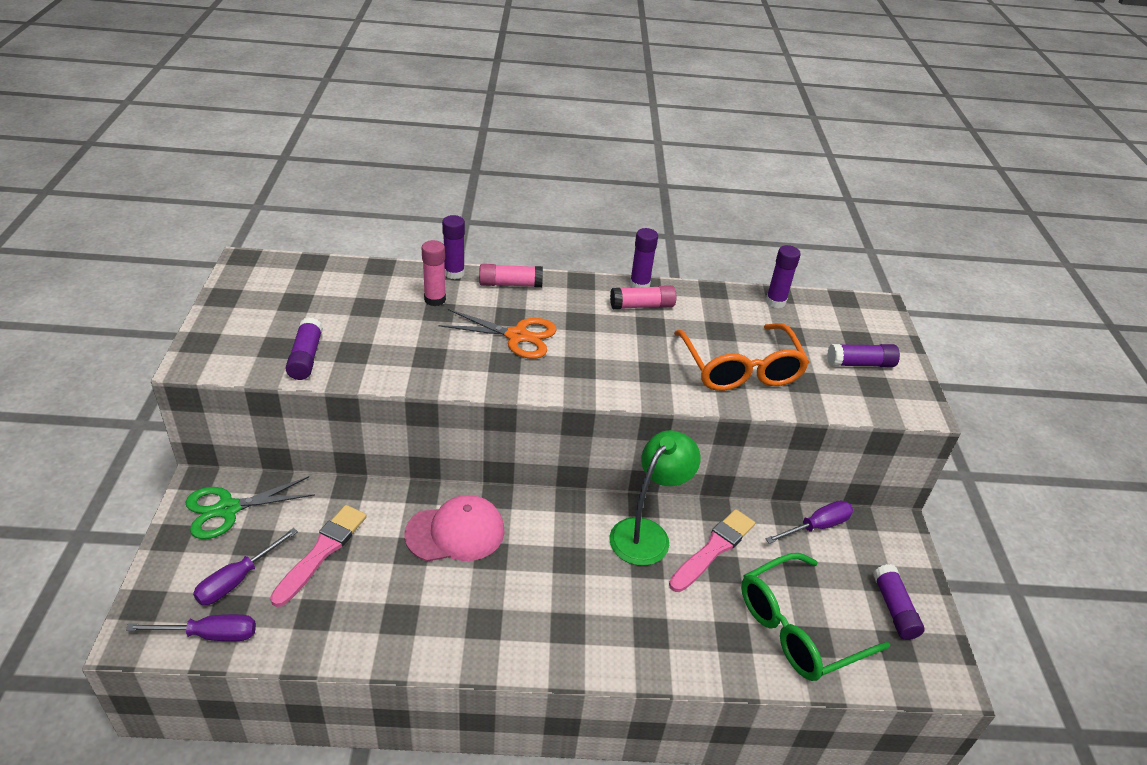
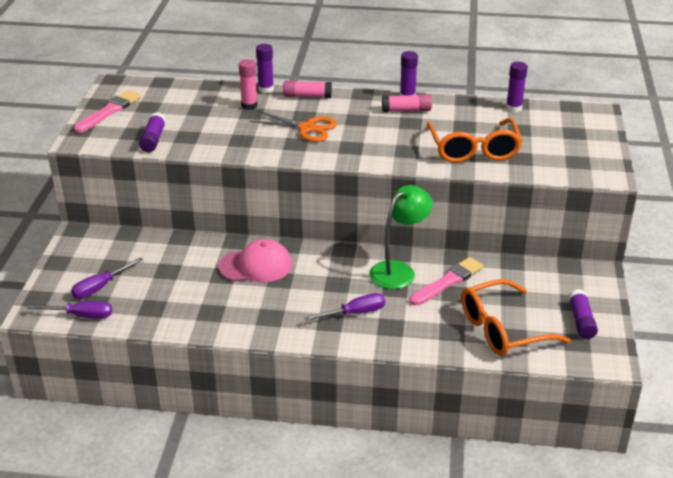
camera: 10 degrees right, 5 degrees down
green scissors [186,476,315,539] -> none
pink brush [270,505,367,607] -> pink brush moved to [74,90,141,133]
green glasses [741,553,890,681] -> orange glasses [461,279,571,356]
purple screwdriver [766,500,853,544] -> purple screwdriver moved to [304,293,385,321]
purple glue stick [827,344,900,367] -> none

